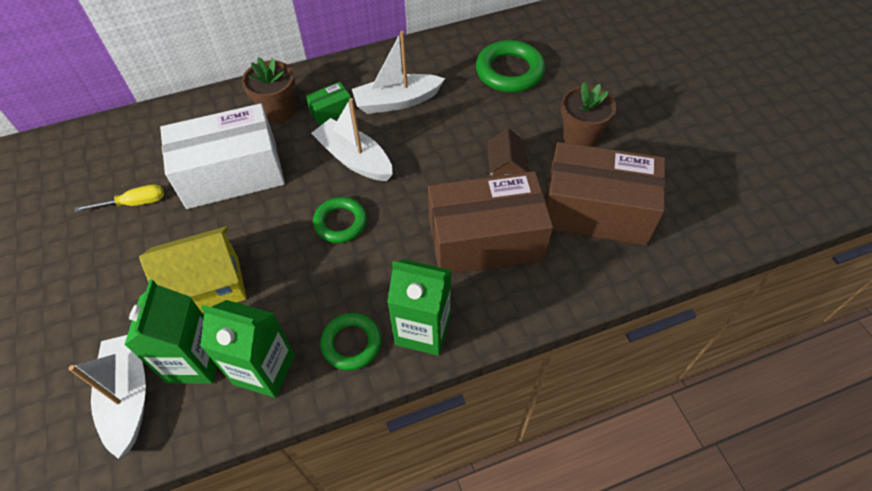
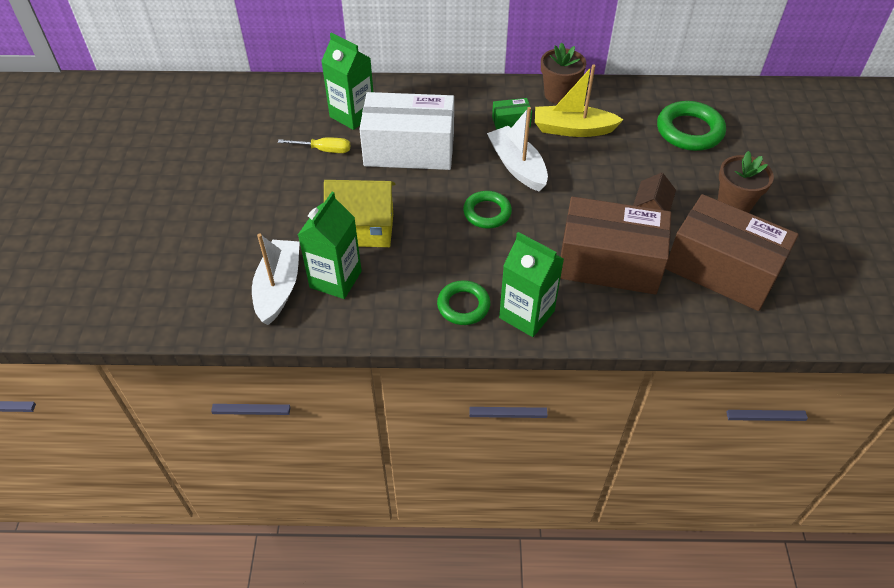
camera: 20 degrees right, 5 degrees down
green carton [200,300,295,398] -> green carton moved to [321,33,373,130]
brown flower pot [242,57,295,123] -> brown flower pot moved to [541,42,586,104]
white boat [352,31,445,114] -> yellow boat [535,65,624,137]

